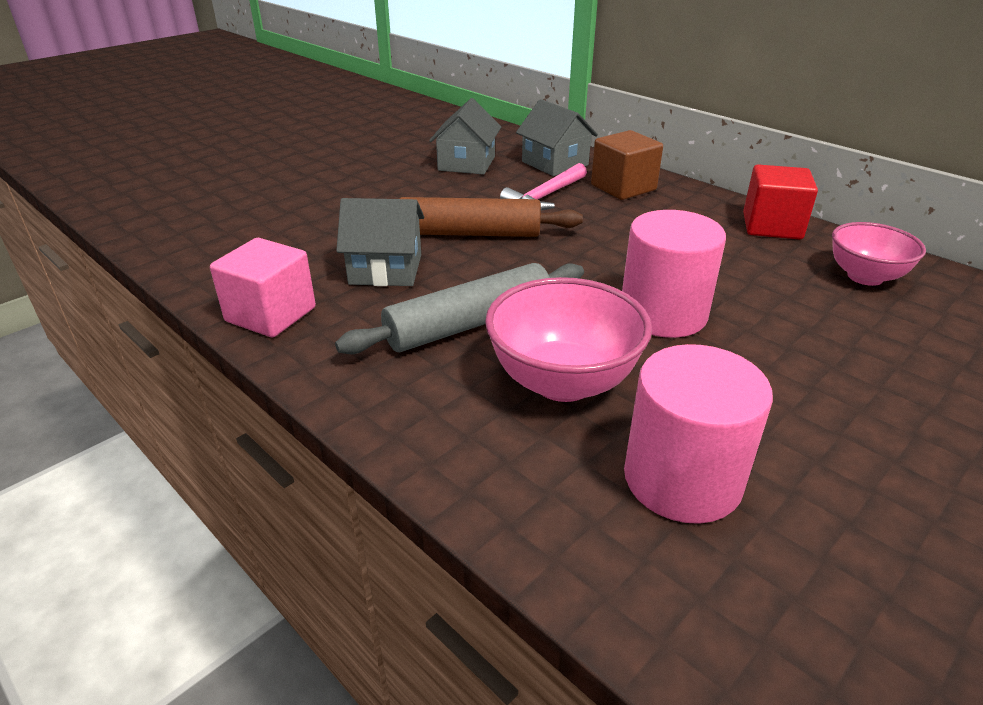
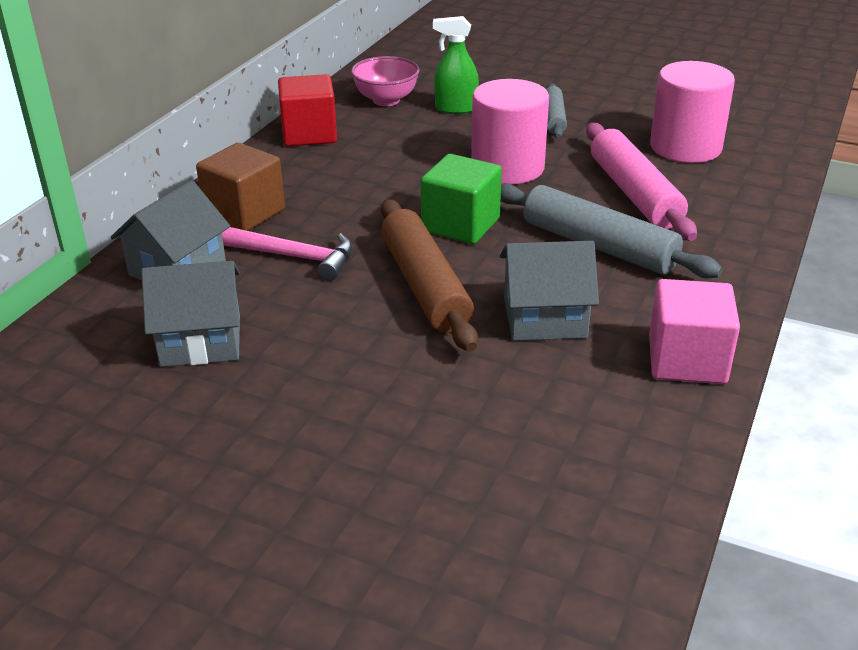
camera: 110 degrees left, 0 degrees up
grey house [336,198,424,286] -> grey house turned 75 degrees counterclockwise [500,241,599,341]
pink bowl [485,277,652,402] -> pink rolling pin [586,123,697,241]
none -> green cube [421,154,502,244]
none -> green spray bottle [433,16,479,114]
none -> grey rolling pin [546,83,567,138]

